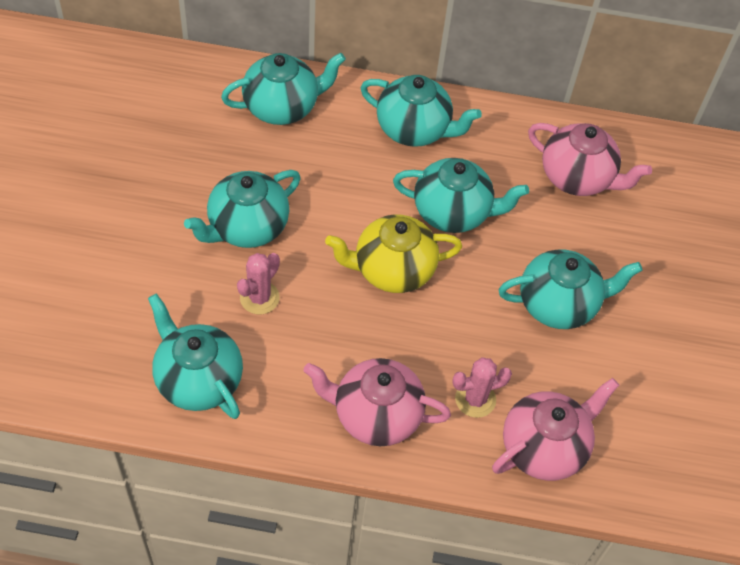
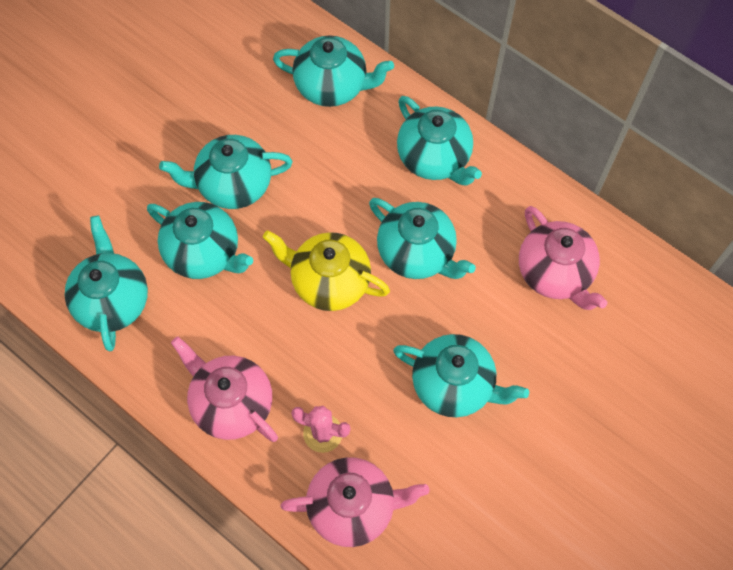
camera: 35 degrees right, 10 degrees up
pink cactus [237,253,280,314] -> turquoise teapot [147,202,253,279]

